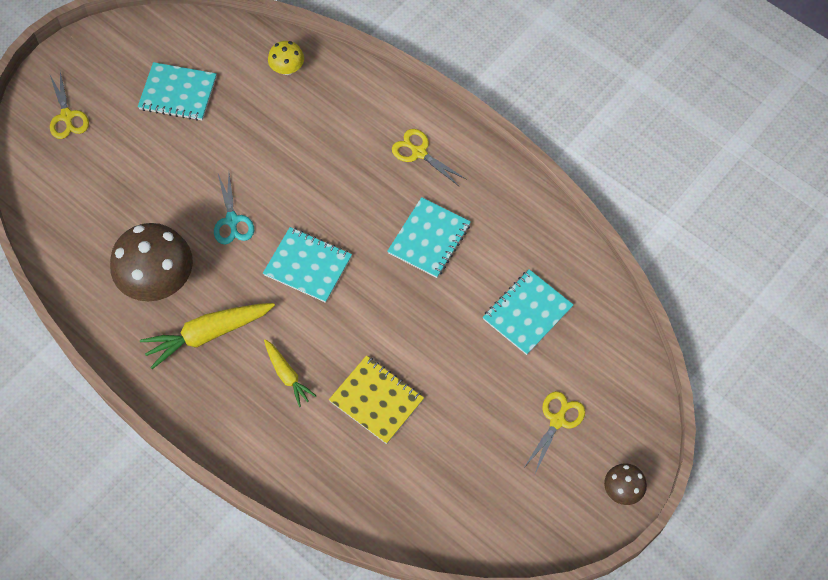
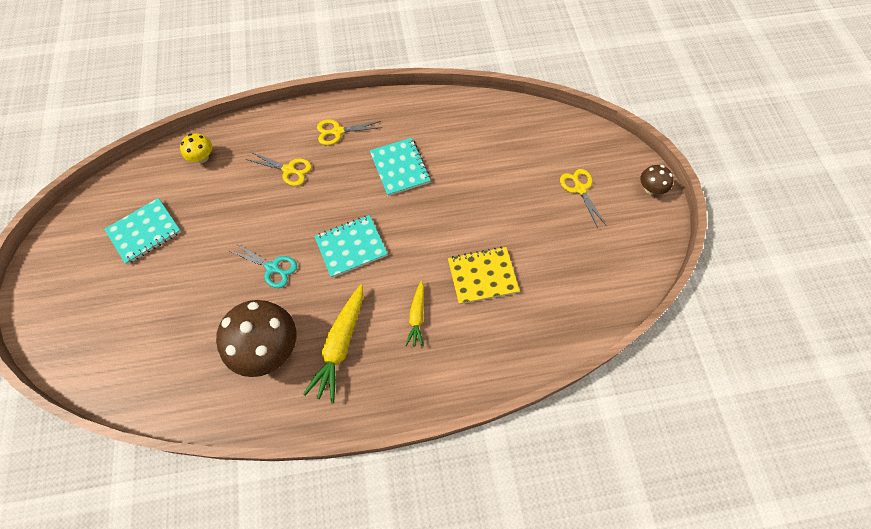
camera: 50 degrees left, 0 degrees up
yellow scissors [50,72,89,139] -> yellow scissors moved to [246,152,312,186]
yellow carrot [264,339,316,407] -> yellow carrot turned 90 degrees clockwise [405,280,424,347]
turquoise notebook [483,269,574,355] -> none

